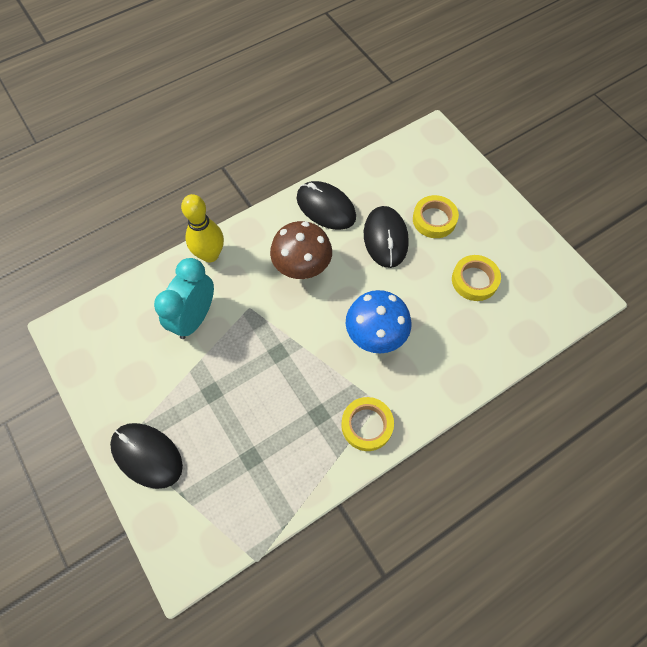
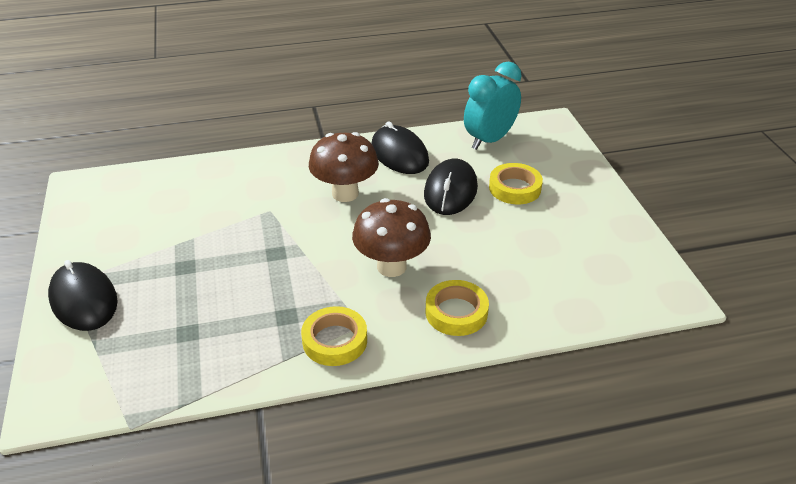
camera: 20 degrees right, 25 degrees down
turquoise clock [154,258,214,339] -> turquoise clock moved to [464,62,522,150]
yellow bowling pin [181,194,224,263] -> none
blue mushroom [346,290,411,353] -> brown mushroom [352,198,431,277]
yellow tape [452,255,501,301] -> yellow tape moved to [425,280,489,336]

